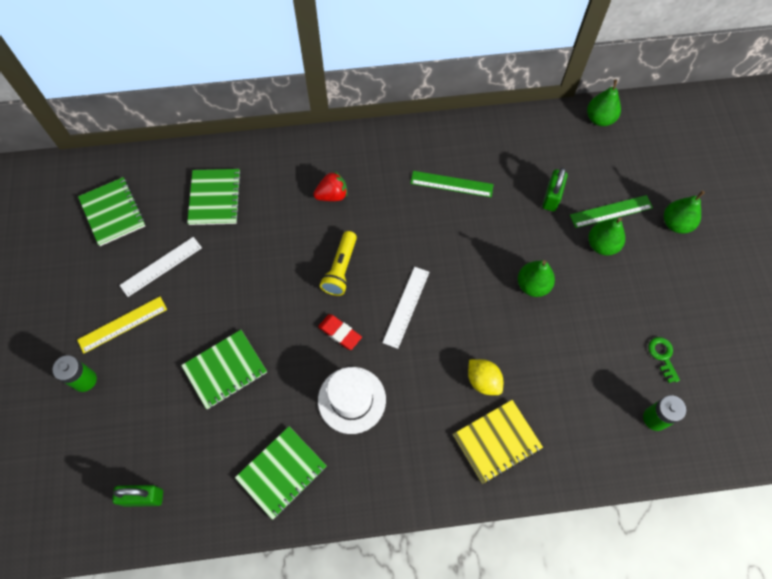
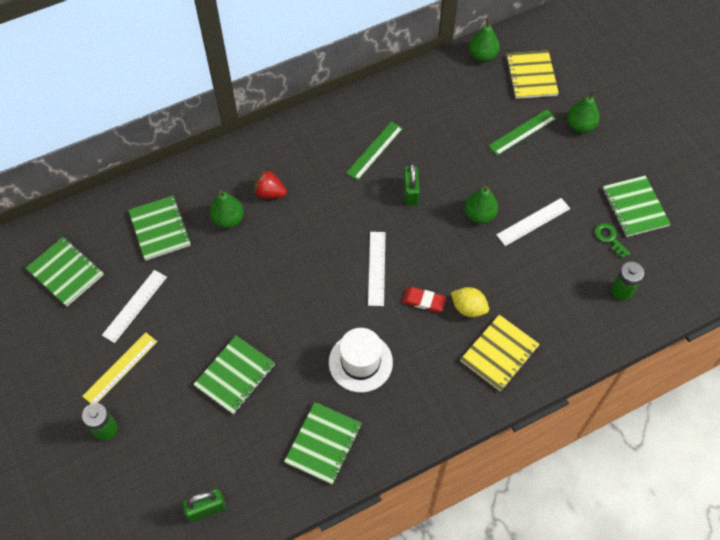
camera: 20 degrees left, 5 degrees down
red strawberry [313,172,347,201] -> red strawberry turned 120 degrees counterclockwise [254,170,287,199]
red eraser [318,314,362,350] -> red eraser moved to [402,287,446,312]
yellow flashlight [320,231,357,296] -> none
green ruler [410,171,494,197] -> green ruler turned 45 degrees counterclockwise [346,121,403,180]
green padlock [542,167,568,212] -> green padlock moved to [403,163,420,206]
green pear [588,217,625,256] -> green pear moved to [210,190,244,228]
none -> white ruler [496,198,570,246]
none -> yellow notebook [506,50,559,99]
none -> green notebook [603,176,671,237]

